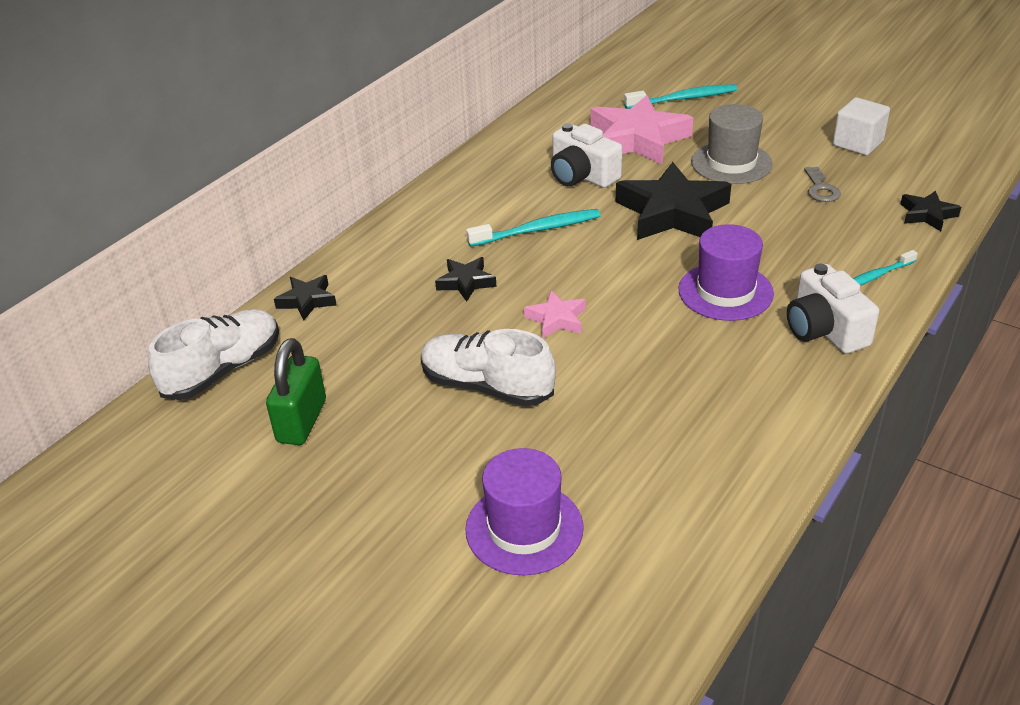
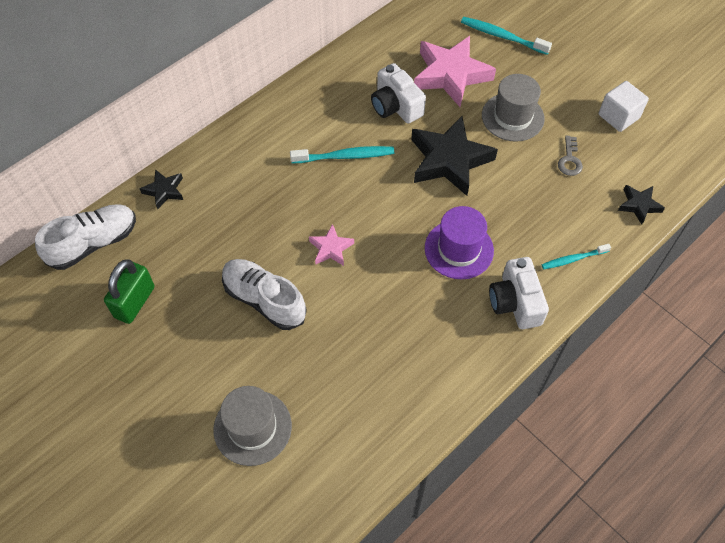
camera: 10 degrees right, 20 degrees up
black star [435,257,496,302] -> none
purple hat [465,448,584,575] -> grey hat [213,386,292,466]
turquoise toothbrush [624,84,737,109] -> turquoise toothbrush turned 150 degrees counterclockwise [461,17,552,55]

